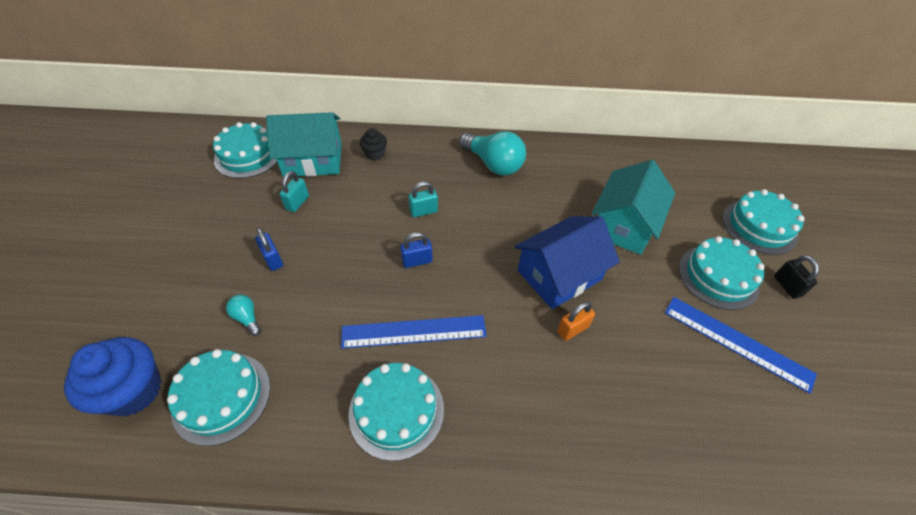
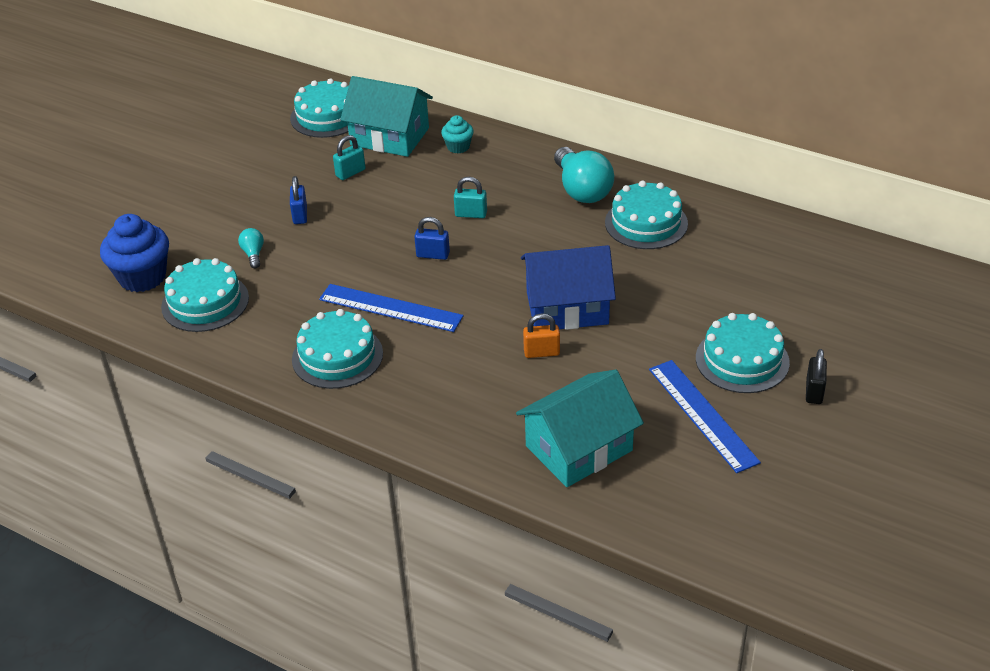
camera: 30 degrees right, 10 degrees down
black cupcake [360,128,387,160] -> turquoise cupcake [441,115,474,154]
turquoise house [592,160,675,255] -> turquoise house moved to [516,369,644,487]
turquoise cake [722,189,805,255] -> turquoise cake moved to [605,181,688,249]

